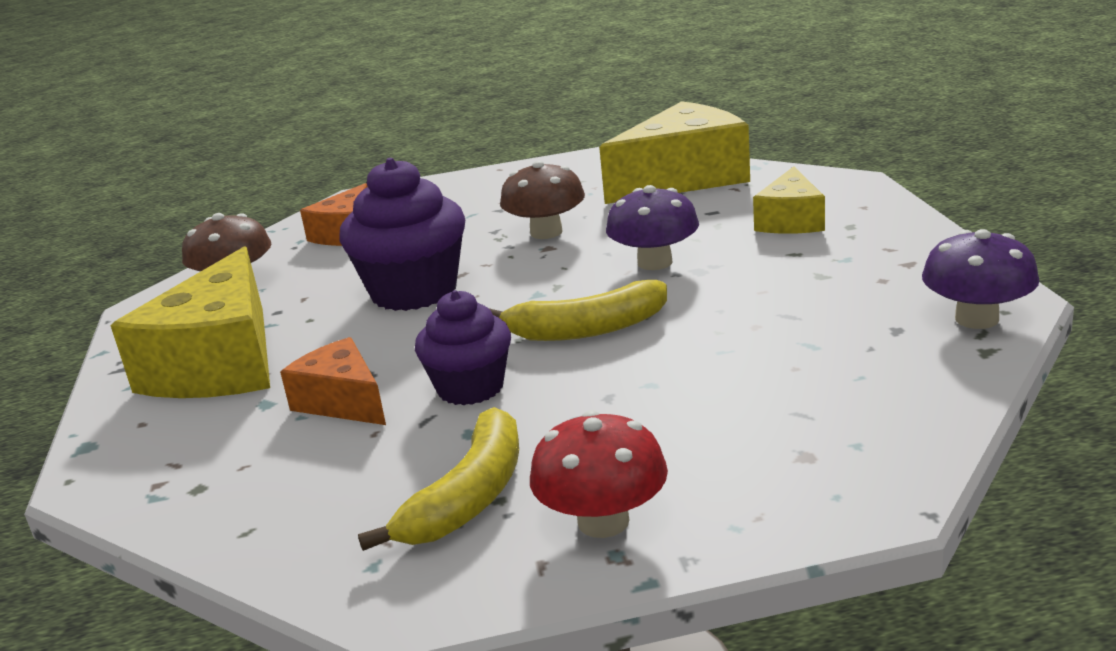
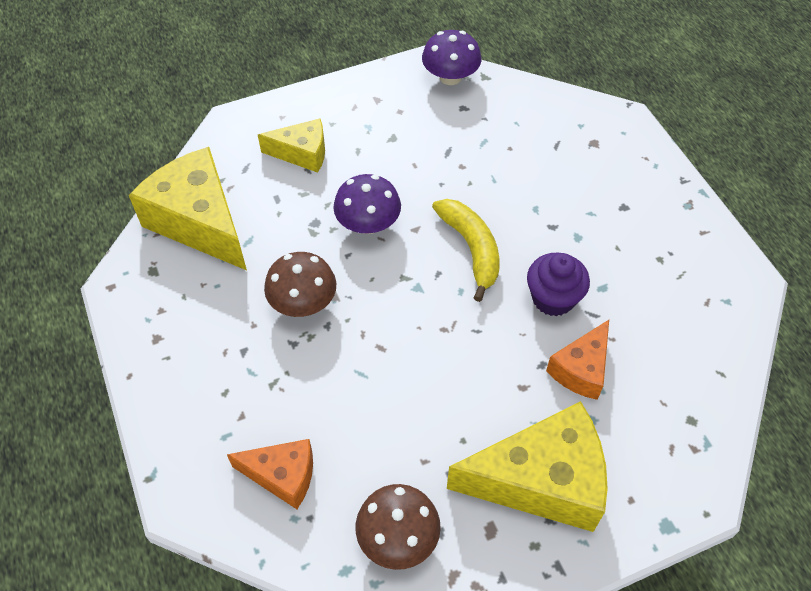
camera: 105 degrees left, 30 degrees up
purple cupcake [339,158,465,311] -> none
yellow banana [358,407,519,551] -> none
red mushroom [530,410,668,538] -> none

